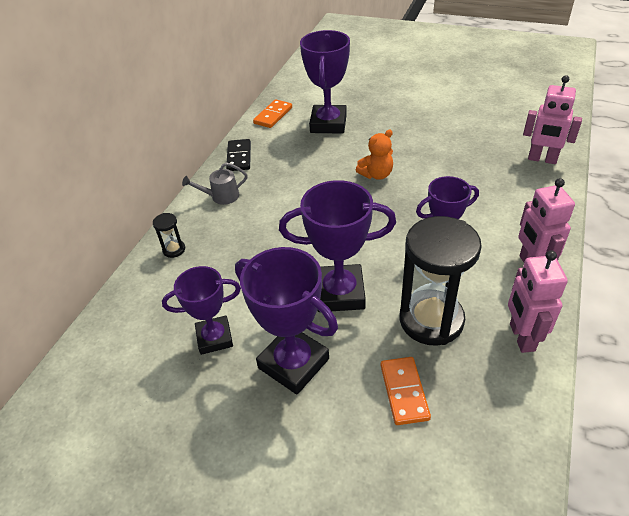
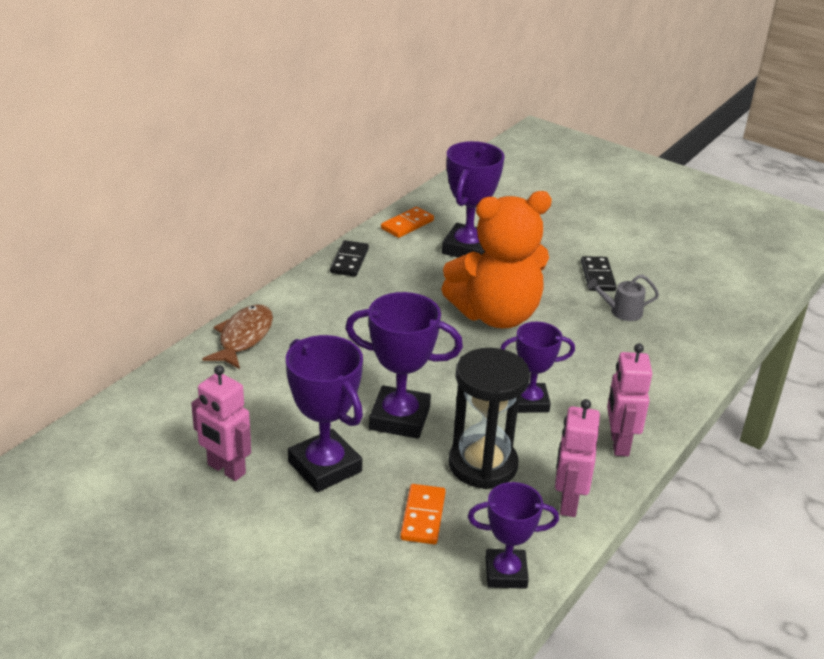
camera: 10 degrees right, 10 degrees down
black hourglass [153,213,185,258] -> brown fish [202,304,273,369]
purple trophy [162,266,241,355] -> purple trophy moved to [468,482,559,589]
grey watering can [182,162,248,205] -> grey watering can moved to [587,275,659,321]
orange teddy bear [356,129,393,180] -> orange teddy bear [441,191,552,328], size x2.37
pink robot [523,75,582,164] -> pink robot moved to [191,365,251,481]
none -> black domino [581,256,617,291]

